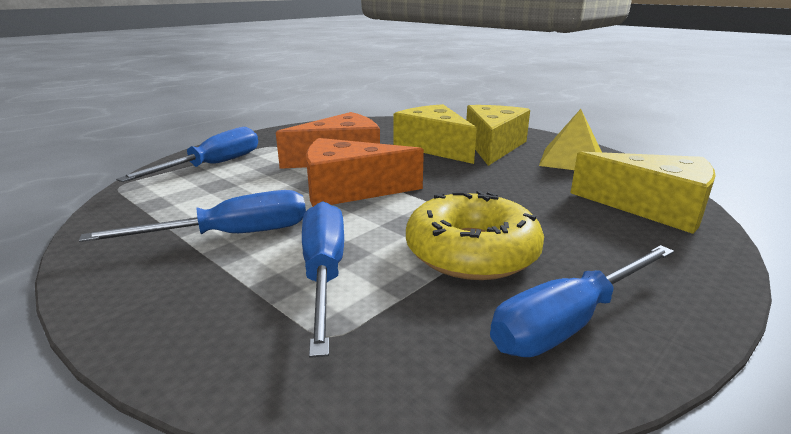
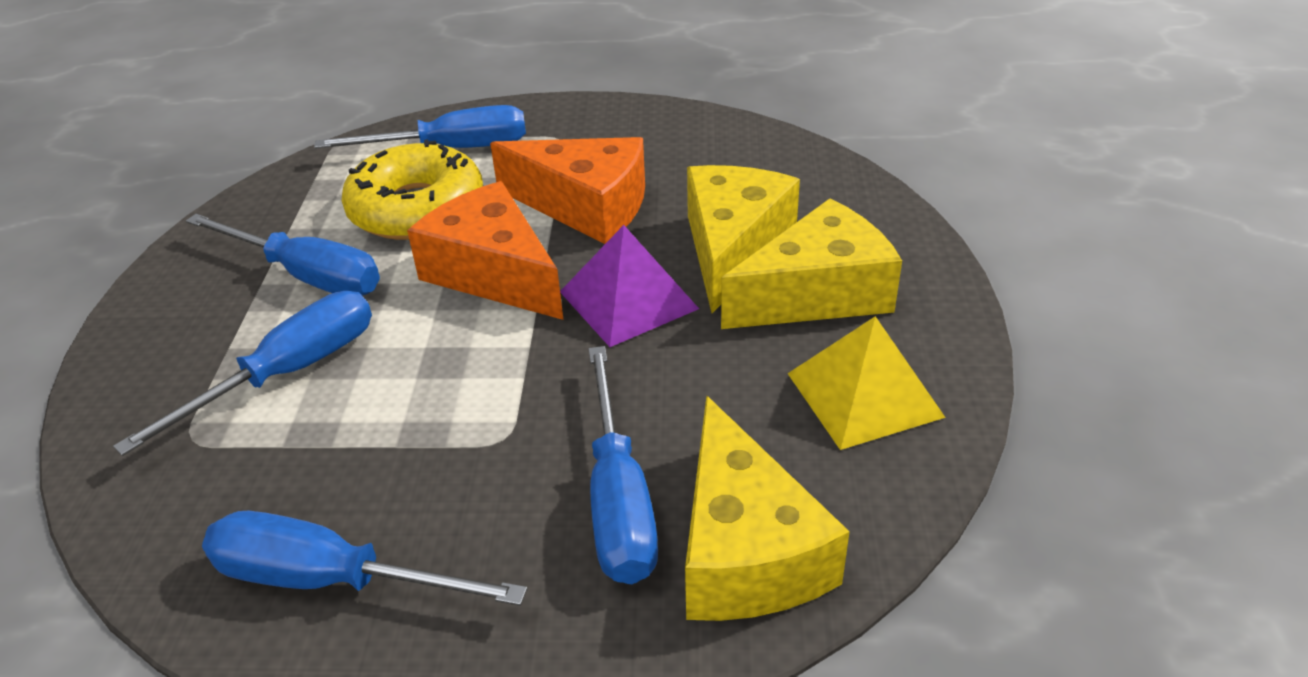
camera: 50 degrees right, 15 degrees up
yellow donut [406,190,544,280] -> yellow donut moved to [342,139,483,240]
none -> purple pyramid [560,225,699,347]
none -> blue screwdriver [589,346,658,584]

